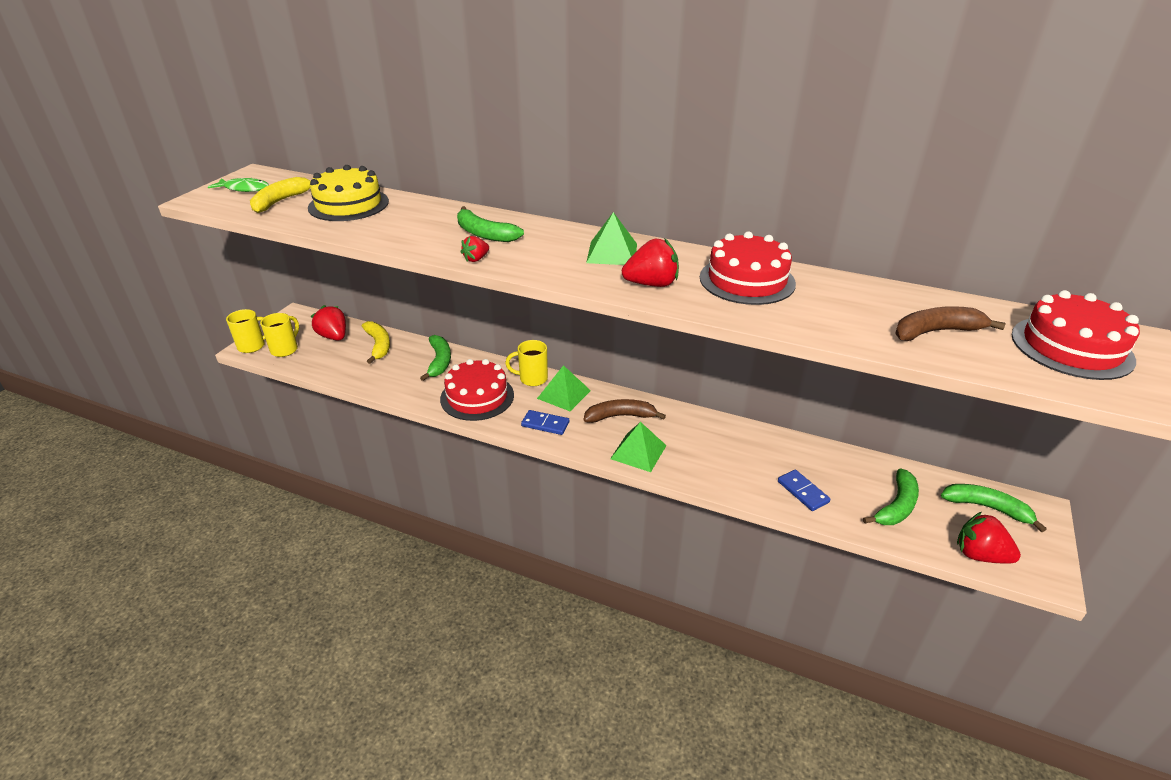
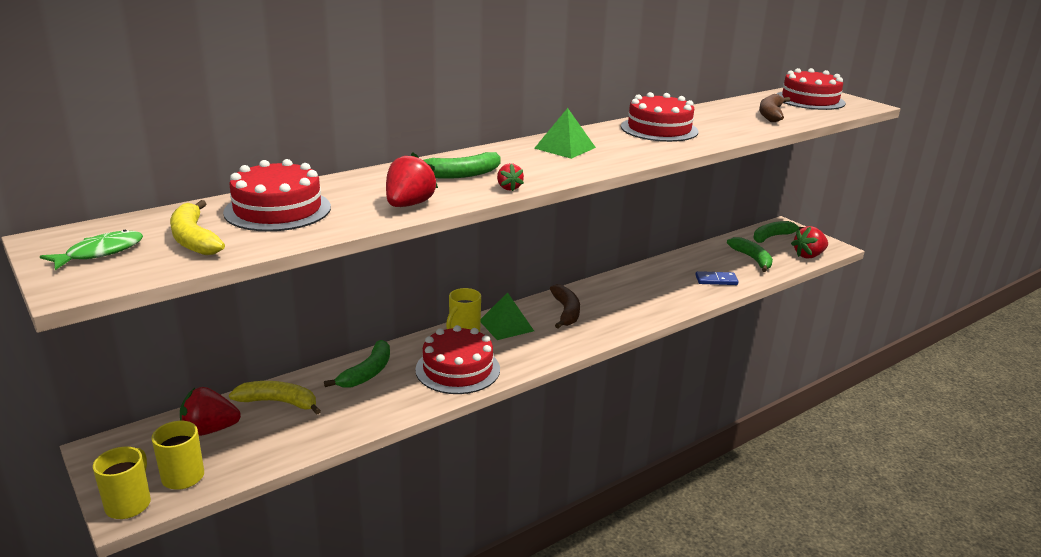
camera: 60 degrees left, 10 degrees down
yellow cake [308,165,389,221] -> red cake [223,159,331,231]
green banana [420,335,451,381] -> green banana turned 90 degrees clockwise [324,340,390,388]
blue domino [521,410,569,435] -> none
brown banana [584,399,666,423] -> brown banana turned 150 degrees clockwise [550,284,580,328]
green pyramid [610,422,667,472] -> none
red strawberry [622,238,679,287] -> red strawberry moved to [386,152,438,207]

